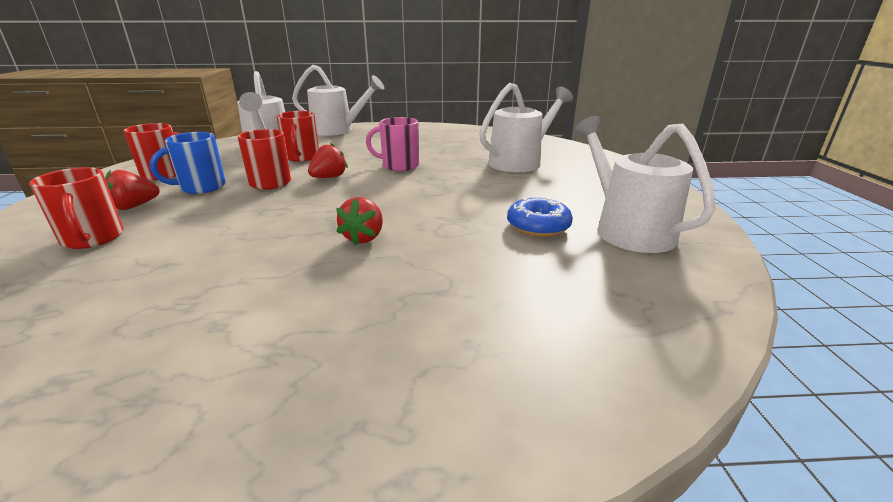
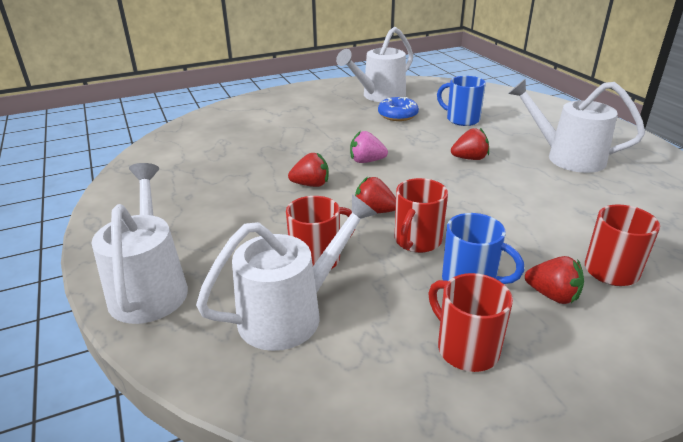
camera: 110 degrees left, 5 degrees up
pink mug [366,117,419,171] -> red strawberry [288,153,329,187]
white watering can [479,83,573,172] -> white watering can moved to [508,79,645,173]
none -> pink strawberry [350,131,388,163]
none -> blue mug [437,76,486,126]

